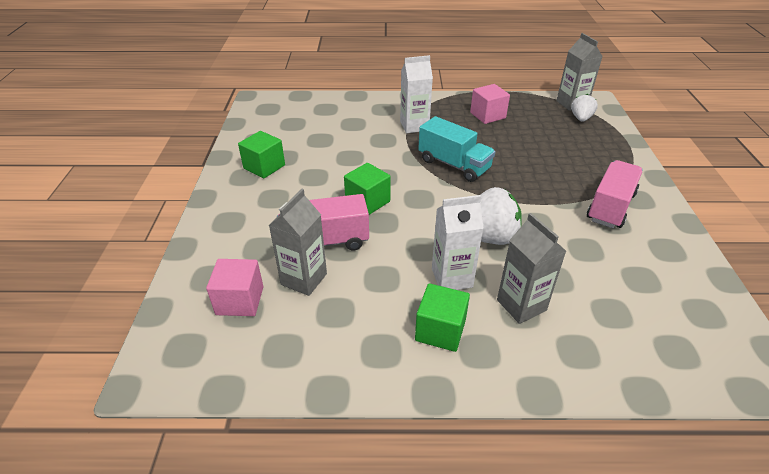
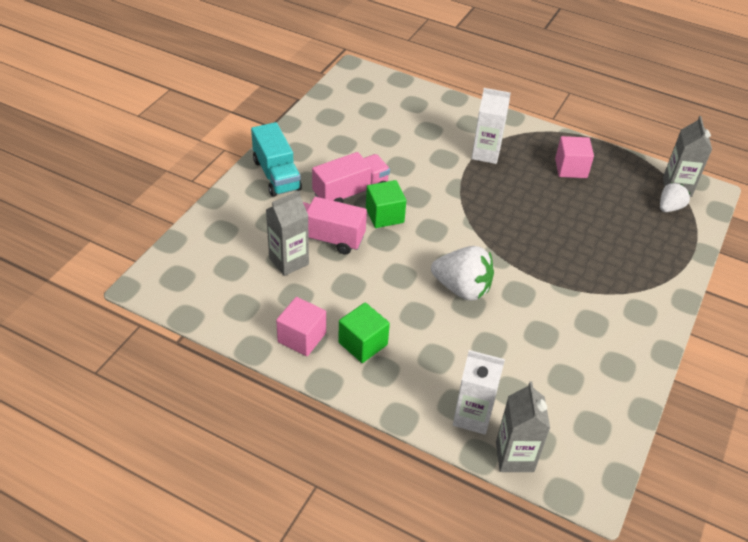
camera: 25 degrees right, 5 degrees up
pink cube [206,259,263,316] -> pink cube moved to [276,297,326,356]
green cube [238,131,285,178] -> none
turquoise truck [418,116,495,182] -> turquoise truck moved to [251,122,302,197]
white carton [432,195,484,290] -> white carton moved to [453,350,505,435]
grey carton [497,213,566,324] -> grey carton moved to [496,381,550,472]
pink truck [587,160,643,228] -> pink truck moved to [312,152,390,203]

